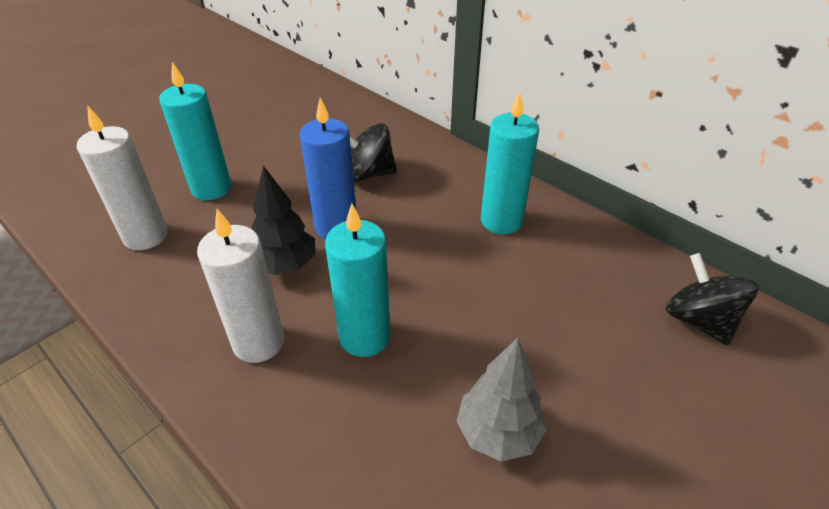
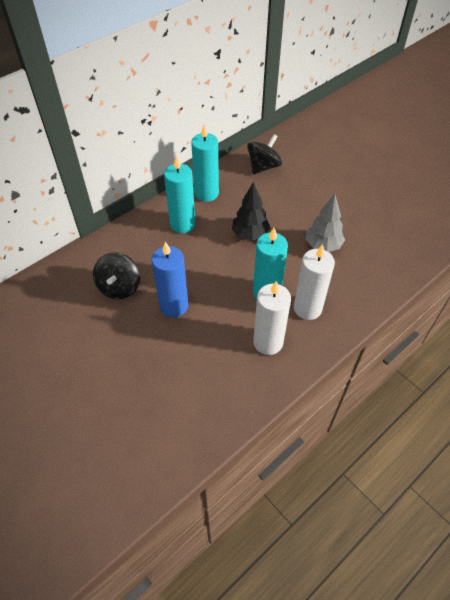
camera: 85 degrees left, 10 degrees up
white candle [77,106,168,250] -> white candle moved to [294,244,335,320]
turquoise candle [159,62,231,200] -> turquoise candle moved to [191,124,219,202]
black tree [252,166,315,275] -> black tree moved to [232,182,270,241]
black spinning top [666,253,759,345] -> black spinning top turned 150 degrees clockwise [247,134,282,175]

